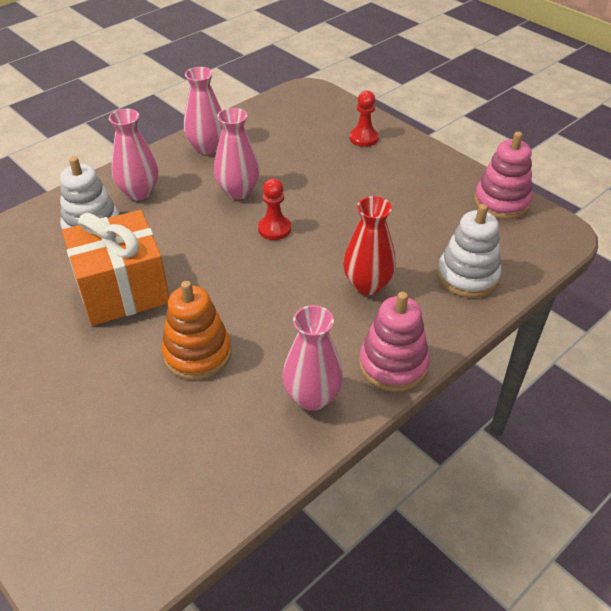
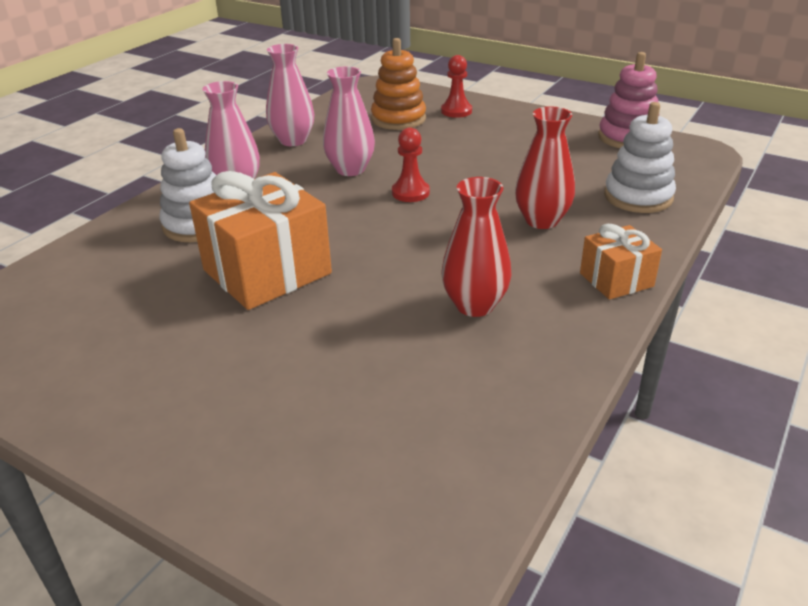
camera: 15 degrees left, 10 degrees down
orange stacking toy [162,281,231,380] -> orange stacking toy moved to [371,38,426,130]
pink vase [283,305,343,411] -> none
pink stacking toy [359,292,430,392] -> orange gift [580,224,662,300]
none -> red vase [442,177,512,317]

